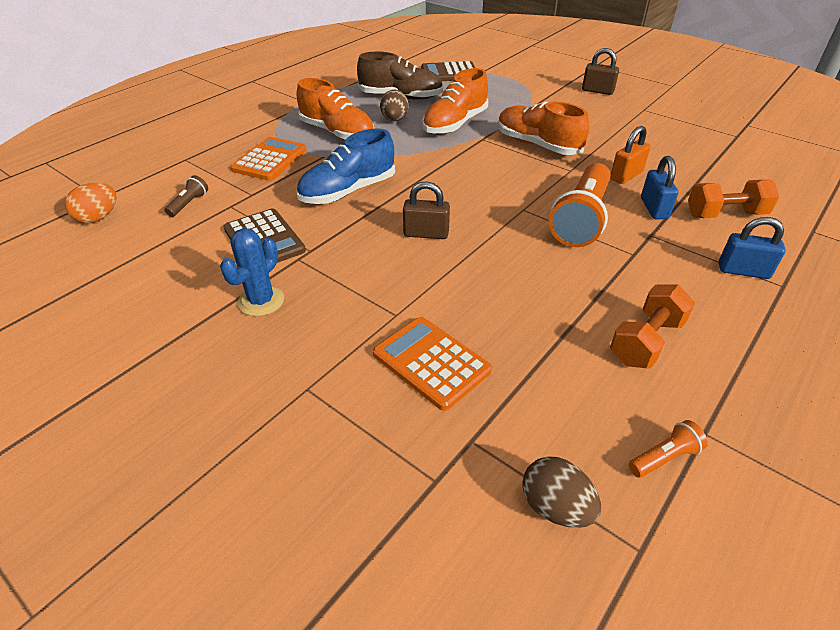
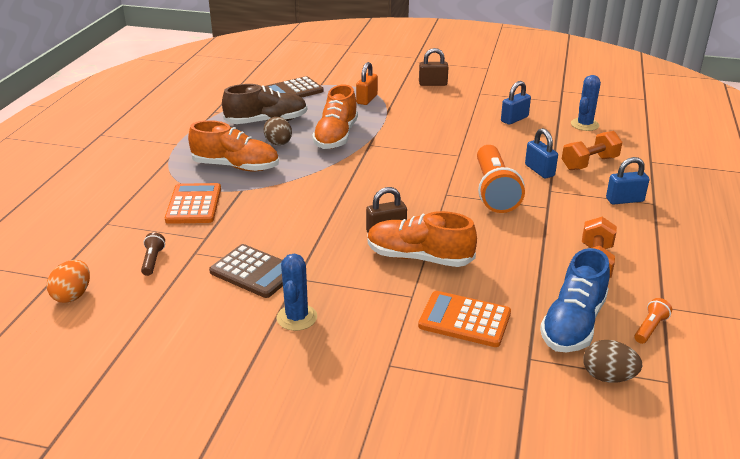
camera: 25 degrees left, 10 degrees down
blue shoe [296,128,395,204] -> blue shoe moved to [540,248,610,353]
orange shoe [498,101,589,155] -> orange shoe moved to [368,211,477,267]
orange padlock [610,126,650,184] -> orange padlock moved to [356,62,378,105]
none -> blue padlock [501,81,531,125]
none -> blue cactus [571,75,601,131]

